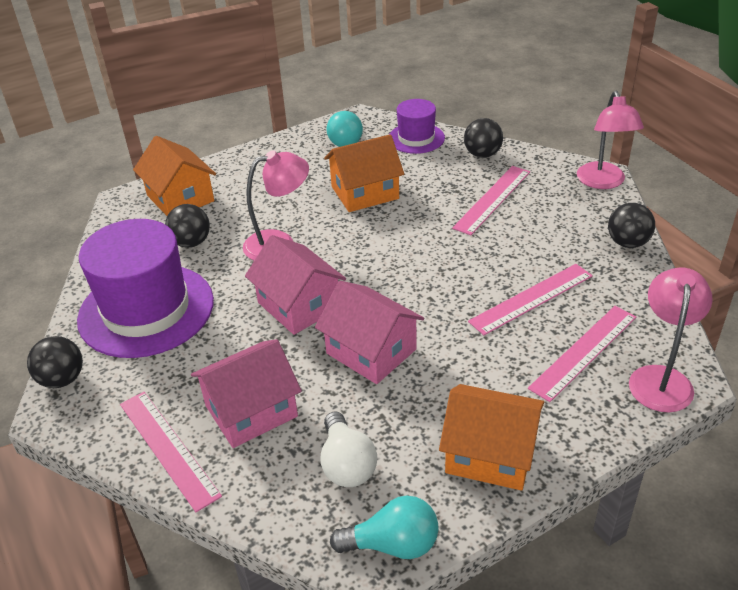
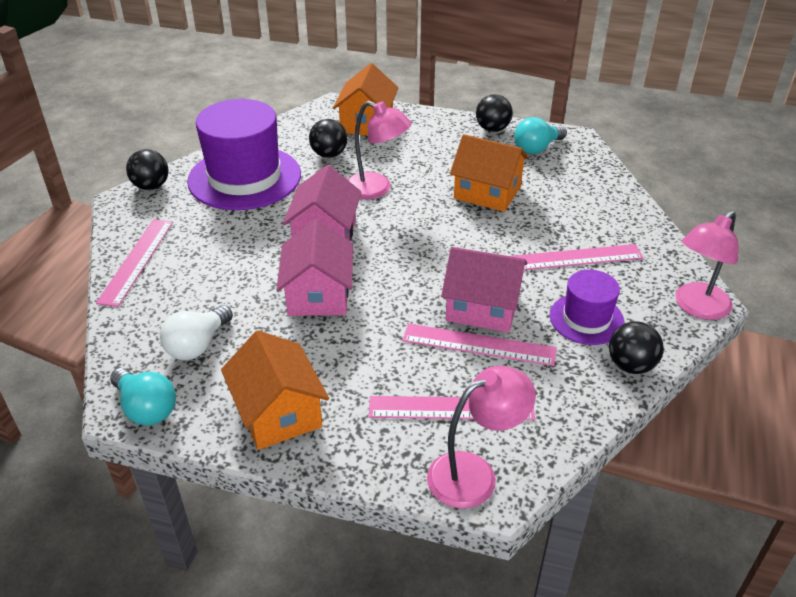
camera: 45 degrees right, 0 degrees up
pink house [191,339,302,448] -> pink house moved to [441,247,527,332]
purple hat [389,99,445,154] -> purple hat moved to [549,270,625,345]
black ball [464,118,503,158] -> black ball moved to [476,94,513,132]

